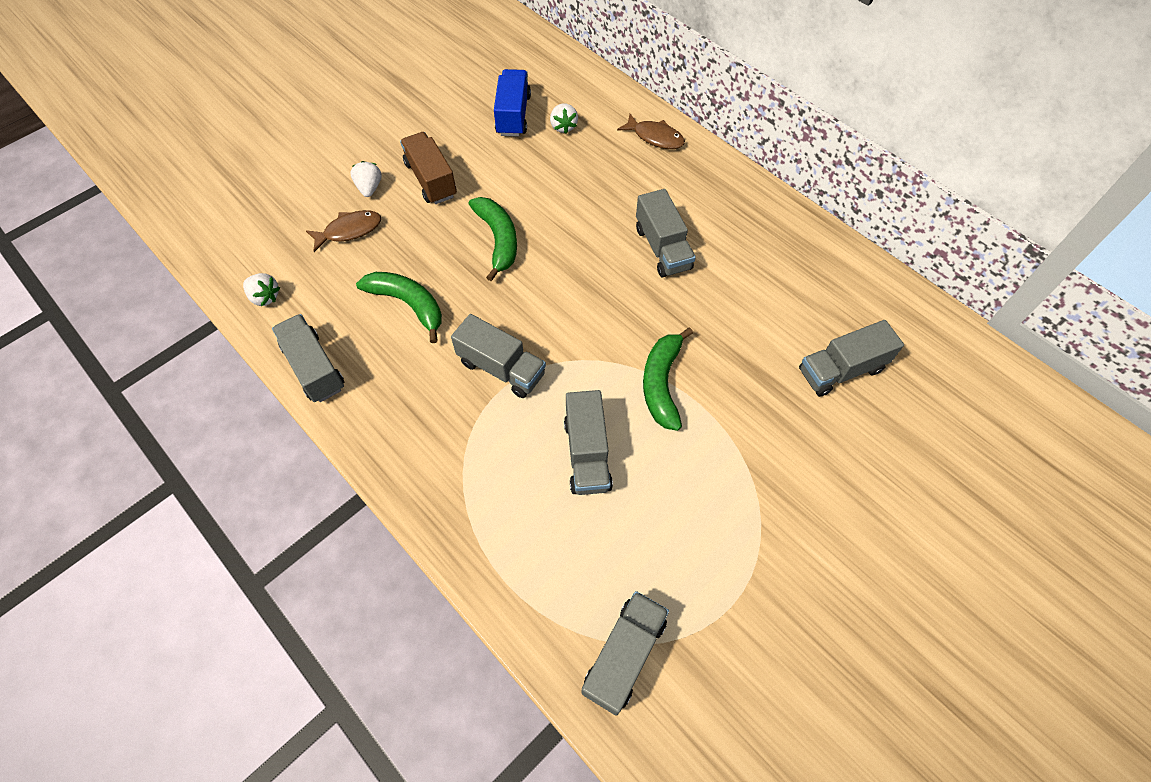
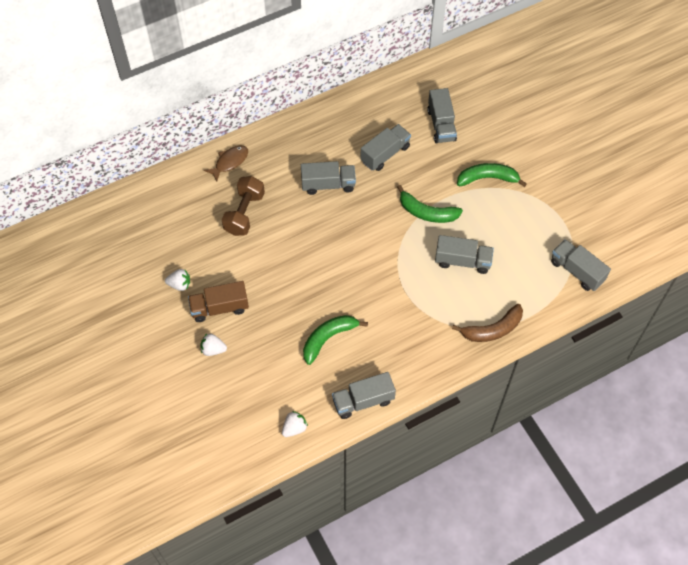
camera: 75 degrees left, 0 degrees up
brown fish [306,210,381,252] -> none
grey truck [451,314,546,398] -> grey truck moved to [360,124,411,171]
green banana [469,197,517,281] -> green banana moved to [457,163,527,187]
blue truck [494,69,531,137] -> none
white strawberry [550,104,578,134] -> white strawberry moved to [165,269,190,291]
none -> brown dumbbell [222,176,265,236]
none -> brown banana [452,304,523,342]

